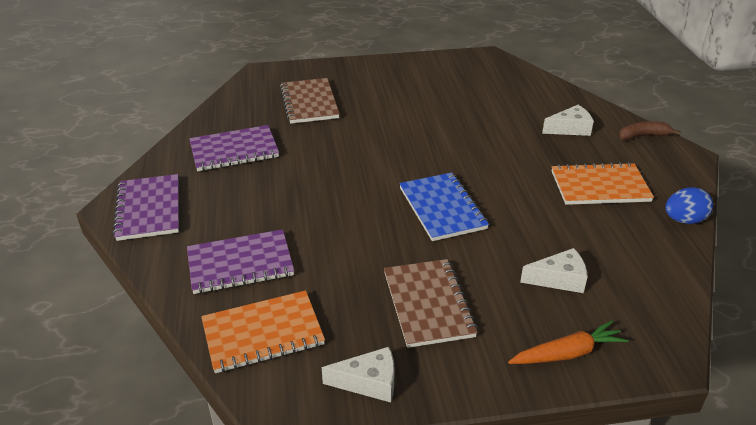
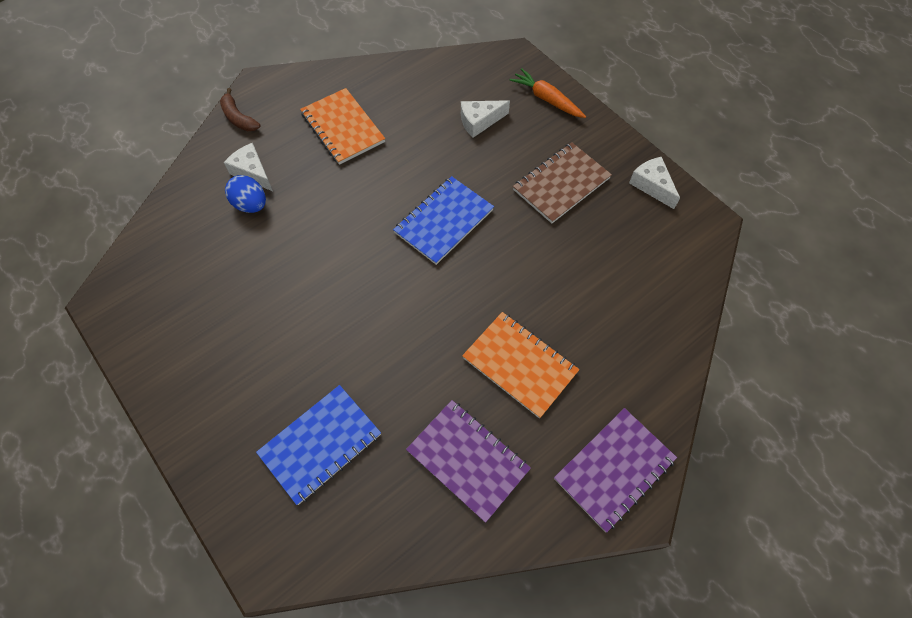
camera: 120 degrees left, 25 degrees up
purple notebook [187,229,294,294] -> none
orange notebook [201,290,325,373] -> orange notebook moved to [462,312,580,419]
brown notebook [280,78,340,124] -> blue notebook [256,385,381,505]
white cheese [520,248,588,293] -> white cheese turned 75 degrees counterclockwise [461,100,510,138]
blue egg [665,187,713,224] -> blue egg moved to [225,175,266,213]

